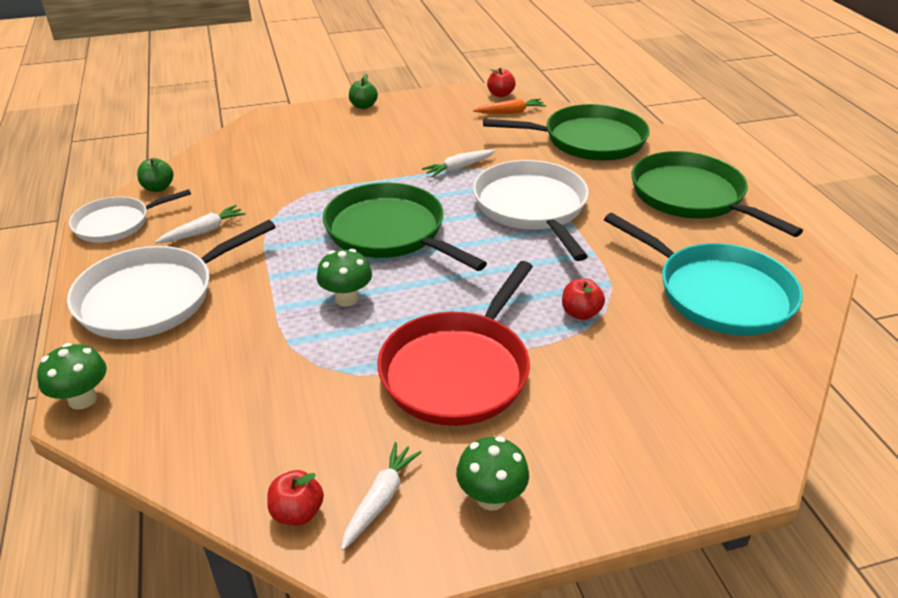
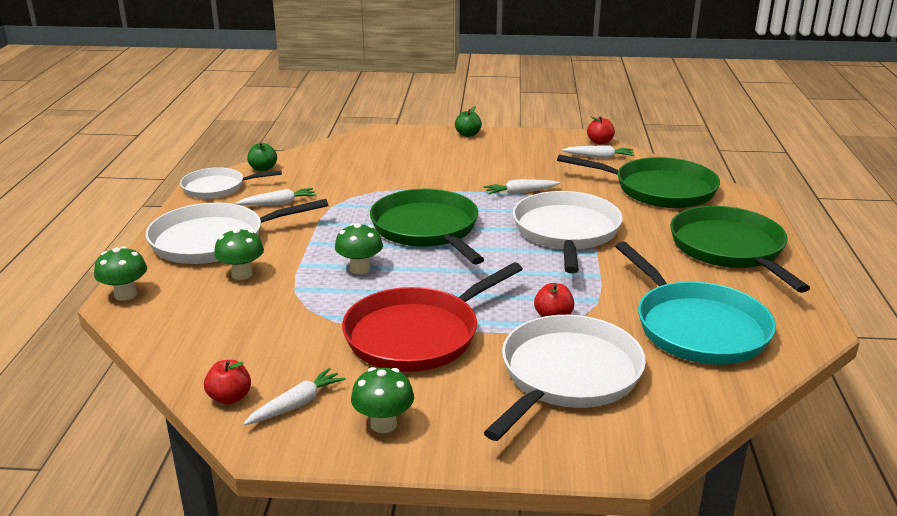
camera: 20 degrees right, 10 degrees down
orange carrot [473,99,546,114] -> white carrot [562,145,634,159]
none -> green mushroom [214,228,264,280]
none -> white pan [484,315,646,441]

